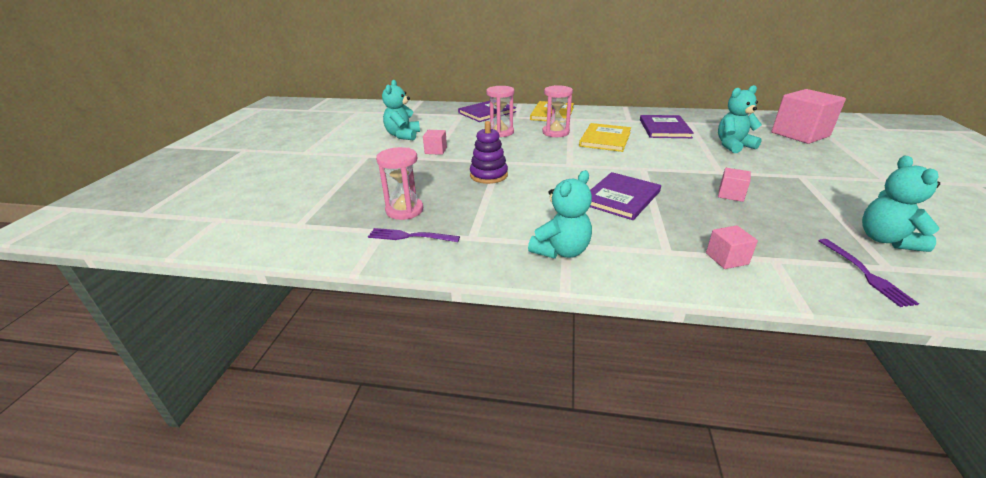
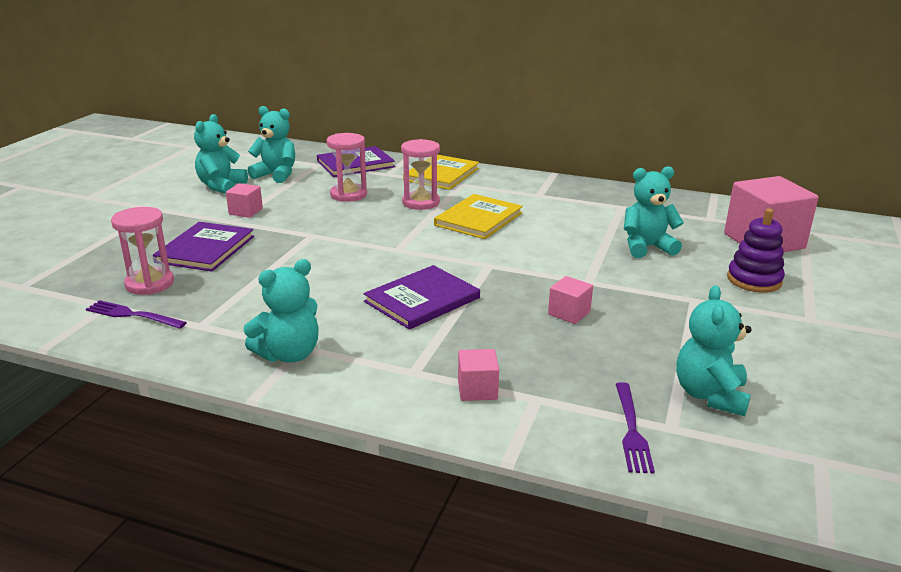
camera: 10 degrees right, 5 degrees down
purple stacking toy [470,121,508,184] -> purple stacking toy moved to [727,209,785,293]
purple book [640,115,694,138] -> purple book moved to [153,222,254,272]
none -> turquoise teddy bear [248,106,295,183]

